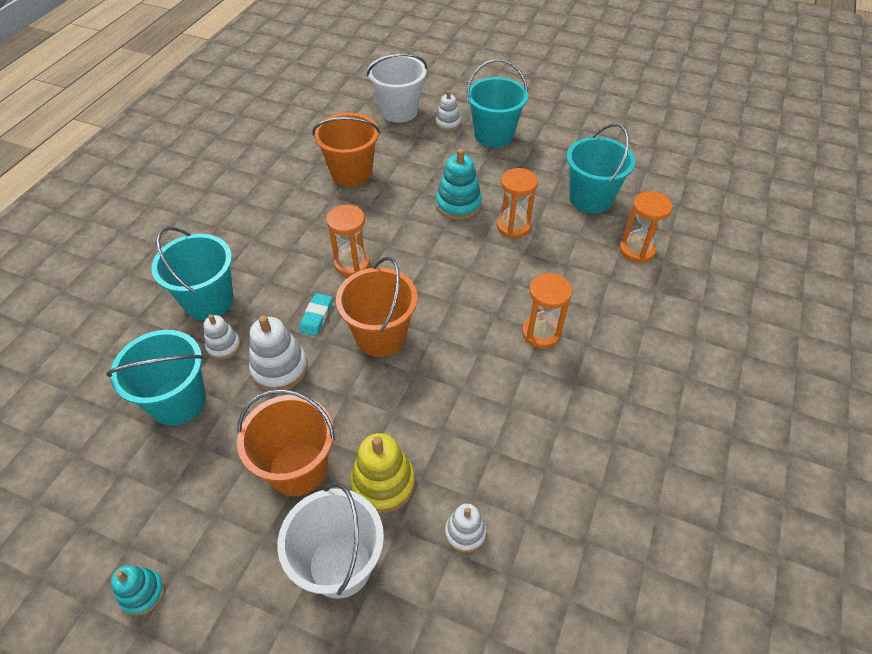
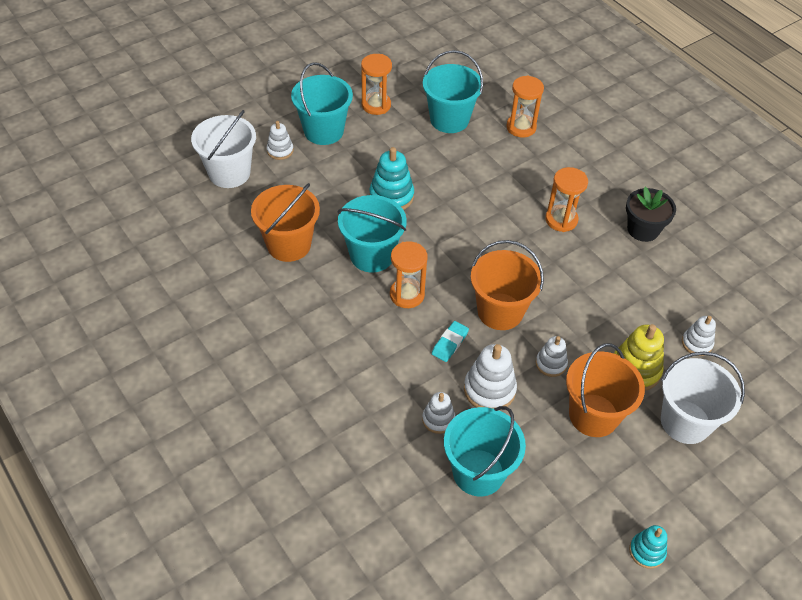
camera: 60 degrees left, 0 degrees up
turquoise bucket [151,227,234,320] -> turquoise bucket moved to [338,195,407,273]
turquoise eraser [299,293,333,336] -> turquoise eraser turned 75 degrees clockwise [432,321,469,362]
orange hourglass [497,168,538,238] -> orange hourglass moved to [361,54,392,115]
none -> white stacking toy [536,336,568,377]
none -> black flower pot [626,187,676,242]

